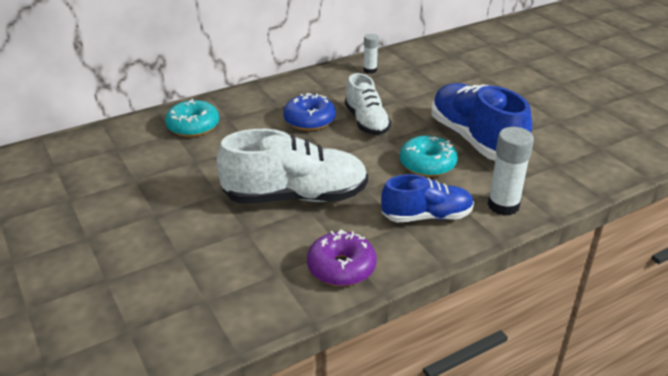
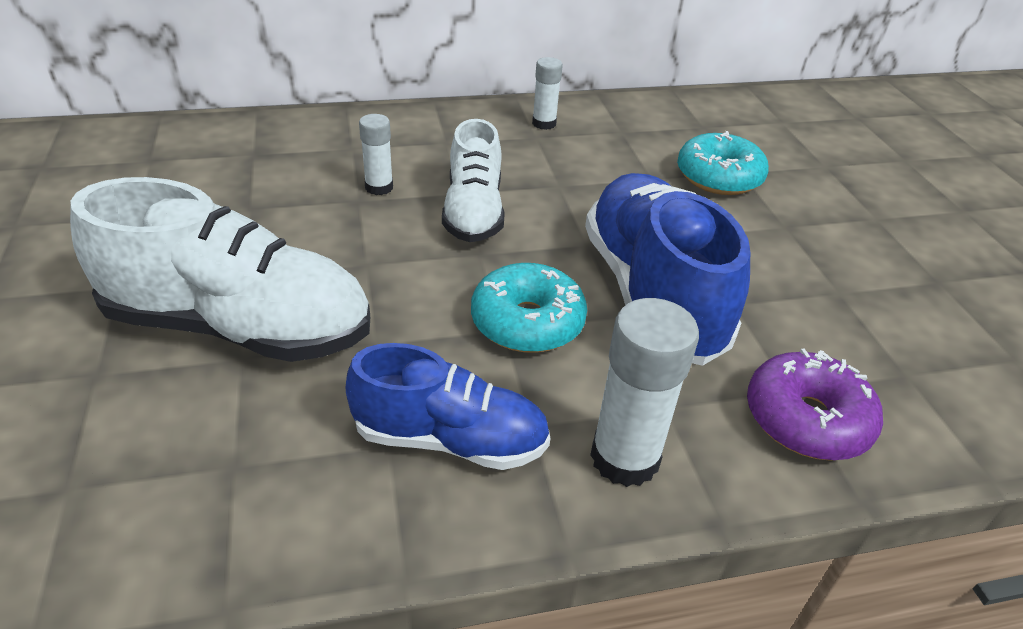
camera: 15 degrees right, 5 degrees up
turquoise donut [165,99,219,137] -> turquoise donut moved to [677,131,769,195]
blue donut [283,93,336,131] -> white glue stick [359,114,393,195]
purple donut [307,229,377,286] -> purple donut moved to [747,348,883,461]

